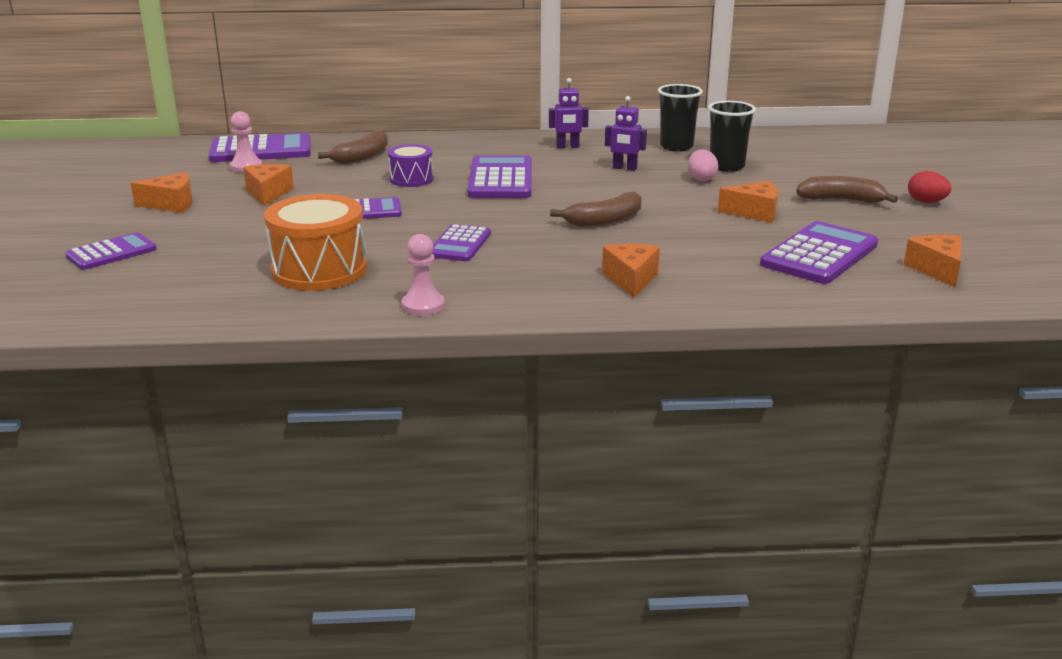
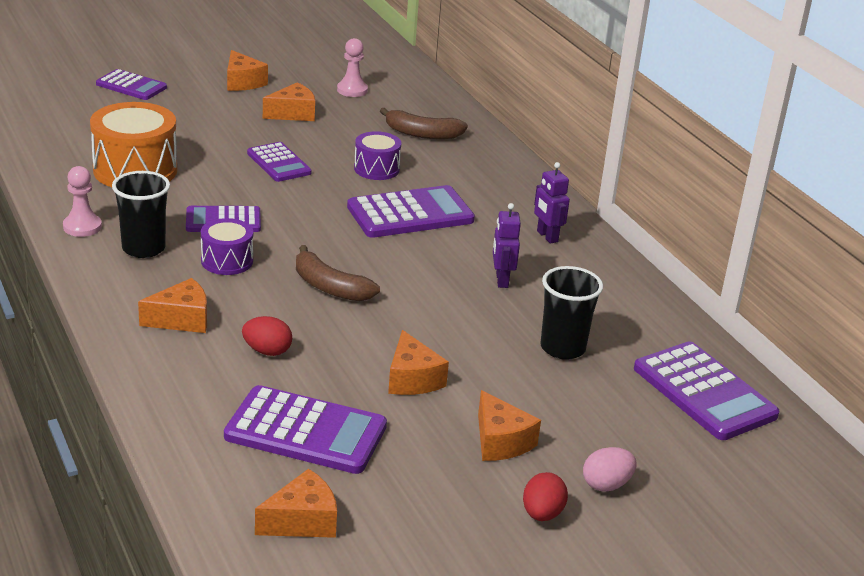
camera: 65 degrees right, 5 degrees up
purple calculator [209,133,311,162] -> purple calculator moved to [634,341,779,440]
black cup [658,84,703,151] -> black cup moved to [112,171,170,258]
pink egg [688,149,718,181] -> pink egg moved to [583,447,637,492]
brown banana [796,176,898,203] -> orange cheese [478,390,541,461]
none -> purple drum [201,218,253,275]
none -> red egg [242,316,292,356]

